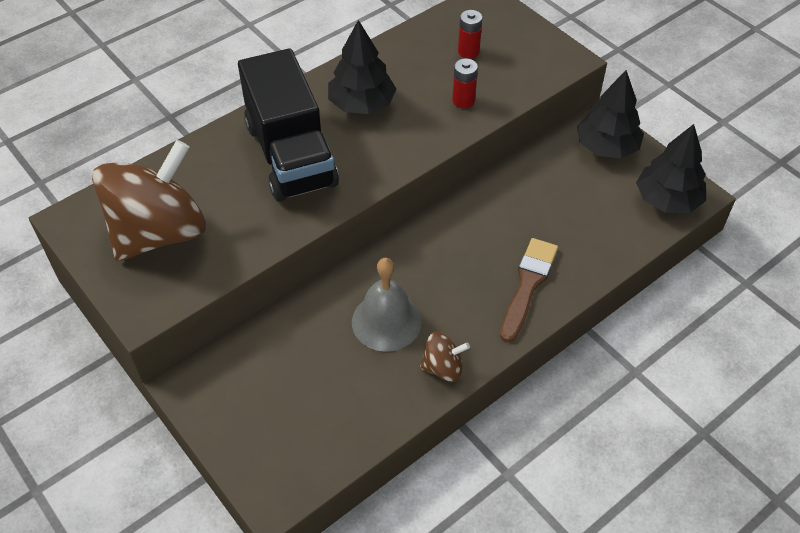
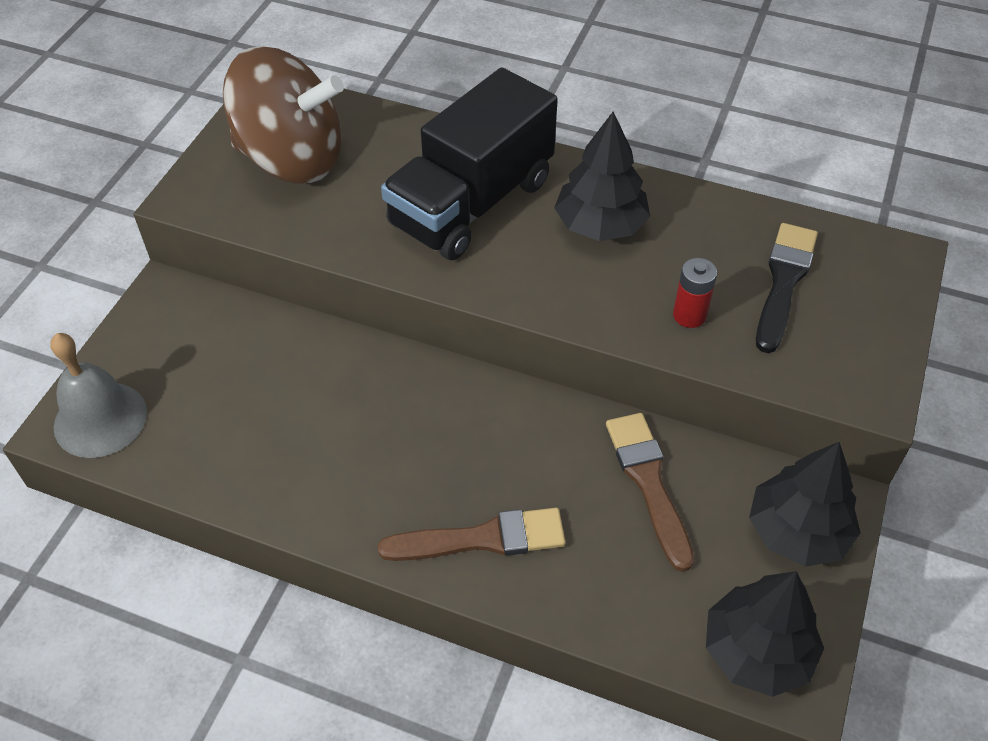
camera: 60 degrees right, 0 degrees up
grey bell [352,258,422,352] -> grey bell moved to [50,333,147,458]
brown spinning top [420,332,470,382] -> none
red battery [458,10,482,59] -> black brush [756,223,818,353]
none -> brown brush [606,413,694,572]

